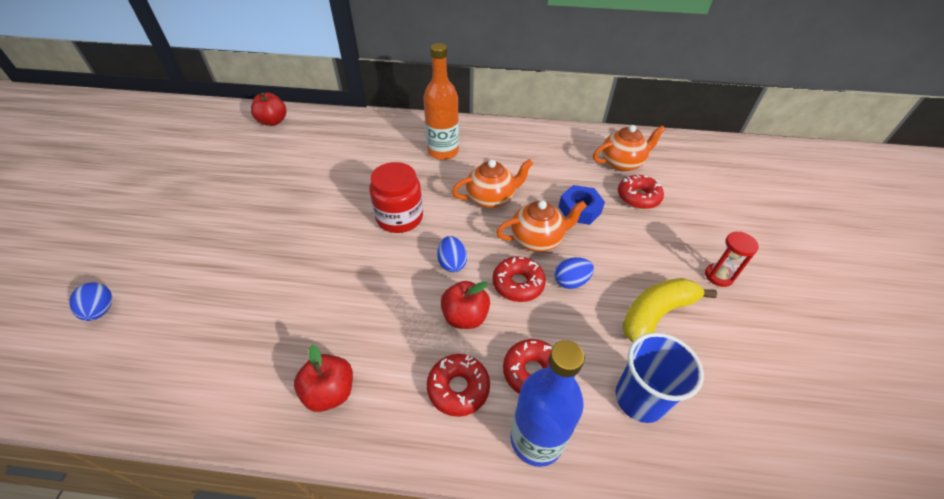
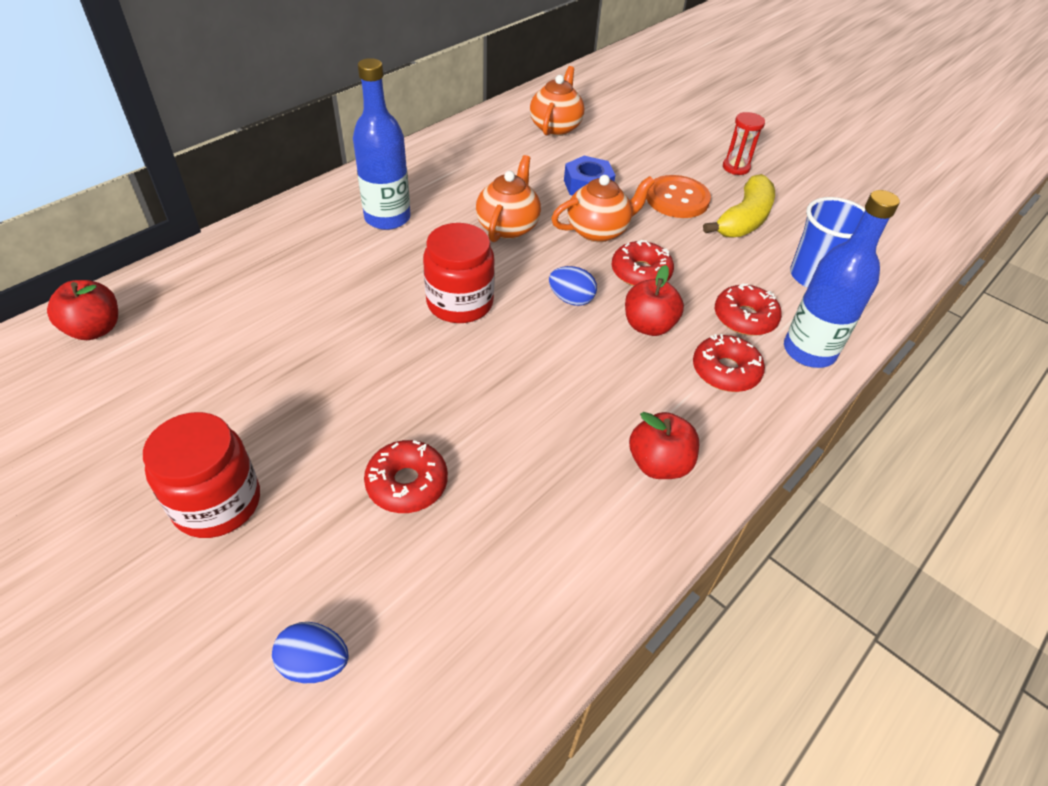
camera: 55 degrees left, 0 degrees up
orange bottle [423,43,459,160] -> blue bottle [353,58,411,230]
orange teapot [496,200,587,252] -> orange teapot turned 45 degrees clockwise [551,175,655,242]
blue egg [554,257,594,289] -> none
red donut [618,175,664,209] -> red donut moved to [364,440,448,513]
yellow banana [622,278,717,343] -> yellow banana turned 150 degrees counterclockwise [703,174,775,238]
none -> red jar [143,412,260,538]
none -> orange button [646,175,711,218]

